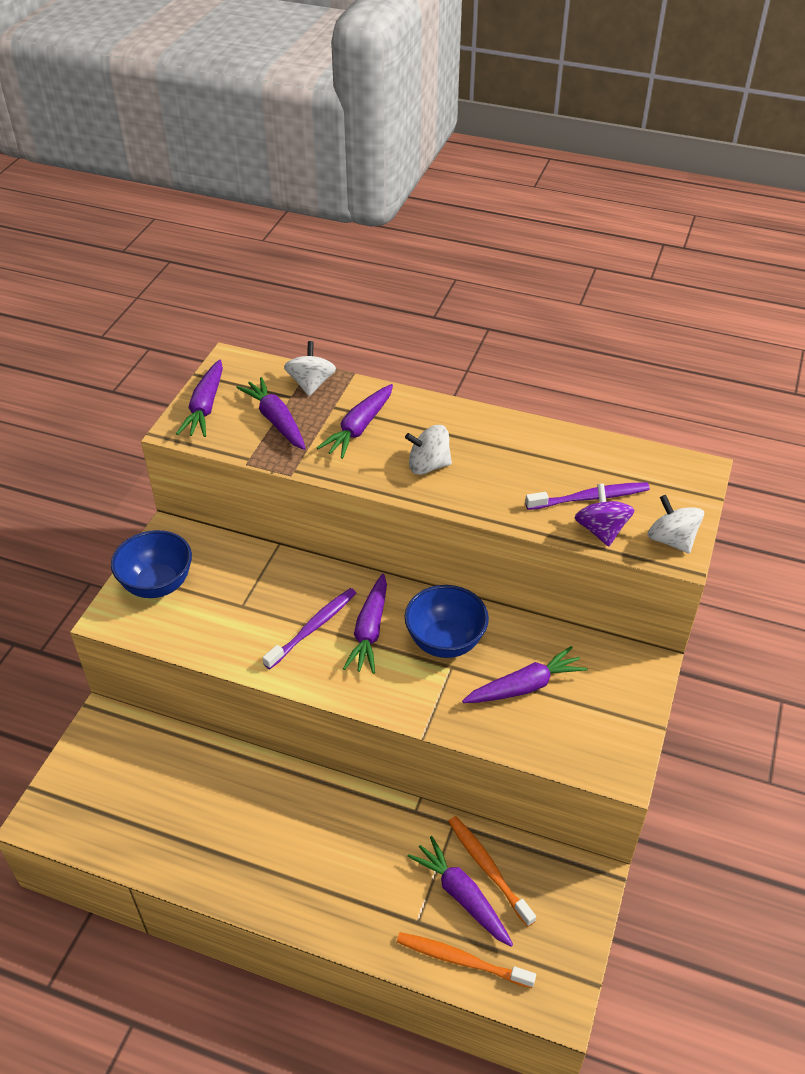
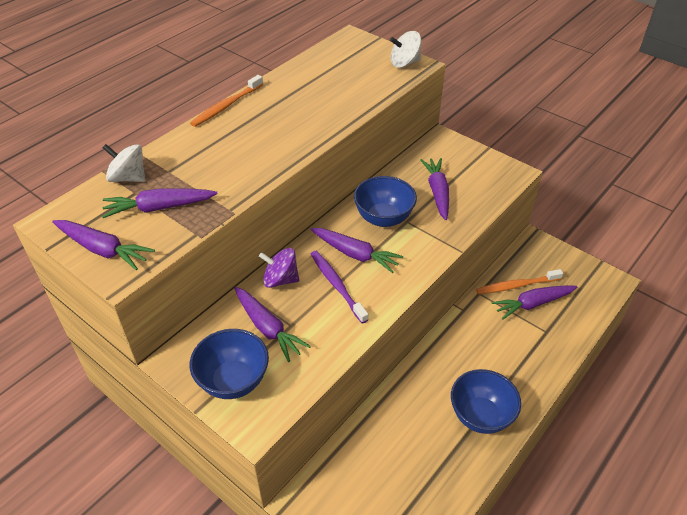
camera: 70 degrees left, 0 degrees up
purple carrot [317,384,393,459] -> purple carrot moved to [234,287,311,362]
orange toothbrush [397,932,536,988] -> orange toothbrush moved to [190,75,263,127]
white spinning top [405,425,452,475] -> none
purple toothbrush [525,482,650,510] -> none
purple spinning top [575,484,635,547] -> purple spinning top moved to [259,248,299,288]
none -> blue bowl [451,369,521,434]

